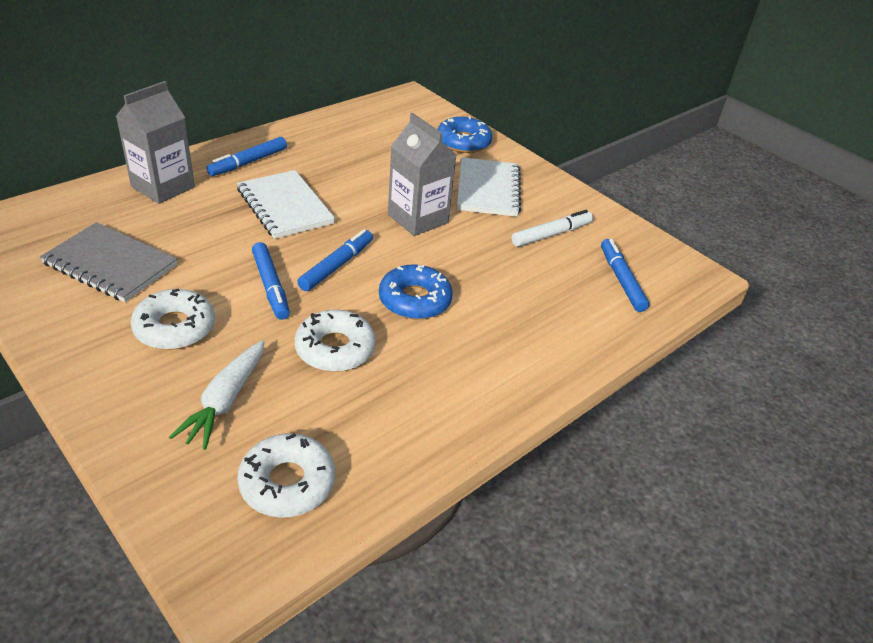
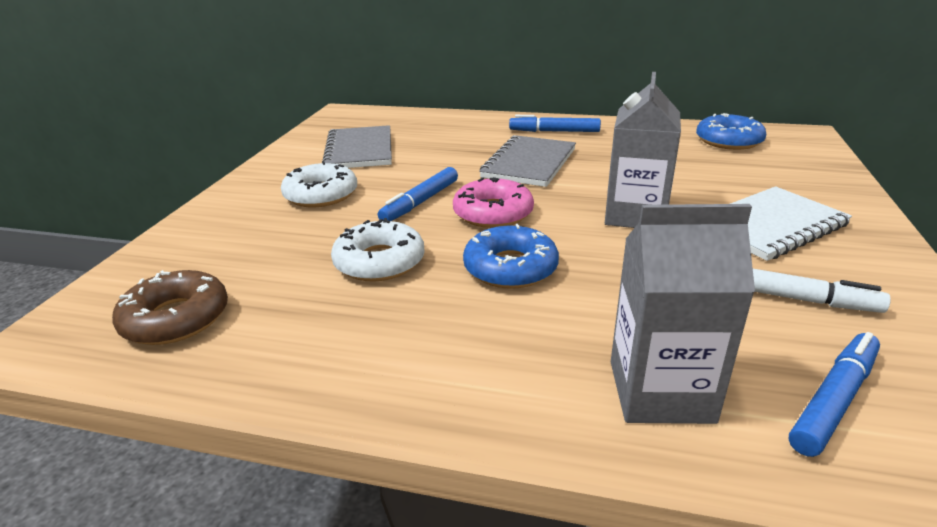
camera: 60 degrees right, 10 degrees down
grey carton [116,81,195,204] -> grey carton moved to [611,204,755,424]
white carrot [169,340,265,450] -> none
white notebook [237,170,335,239] -> grey notebook [479,135,576,187]
white donut [237,433,335,518] -> brown donut [112,270,228,345]
blue marker [297,229,373,291] -> pink donut [453,177,534,228]
blue donut [437,116,492,153] -> blue donut moved to [696,113,767,150]

